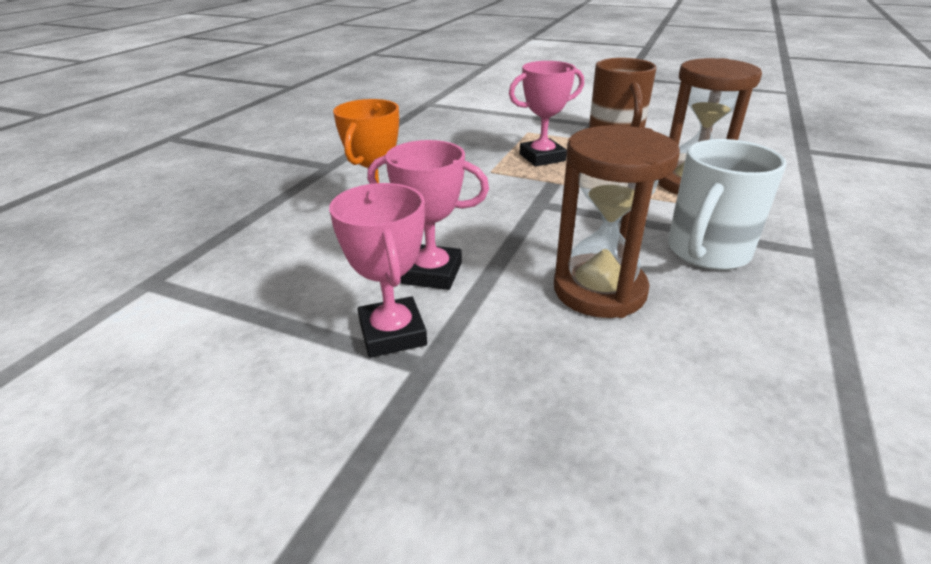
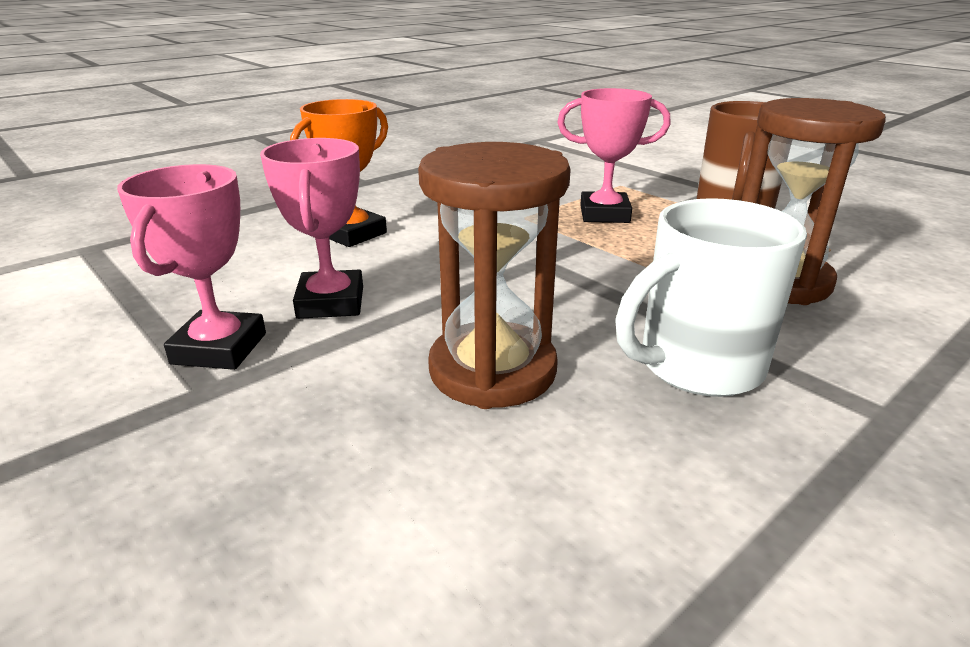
camera: 25 degrees right, 5 degrees down
pink trophy [367,140,489,290] -> pink trophy turned 45 degrees clockwise [260,138,363,319]

